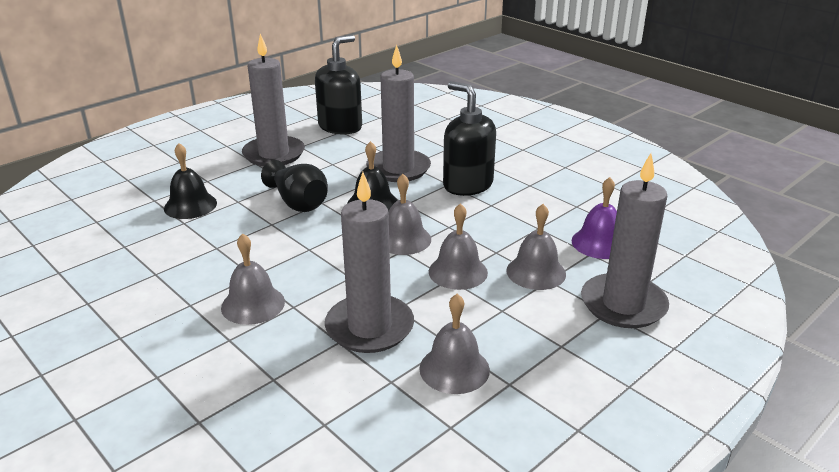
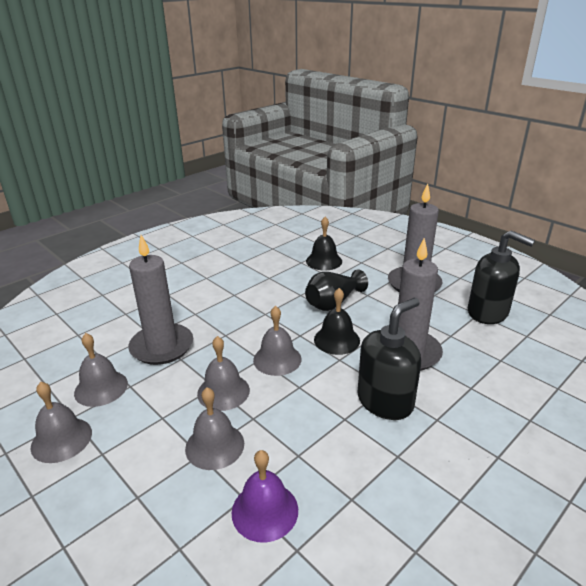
camera: 90 degrees right, 0 degrees up
grey bell [221,233,285,325] -> grey bell moved to [31,382,92,463]
grey candle [581,153,669,328] -> none

